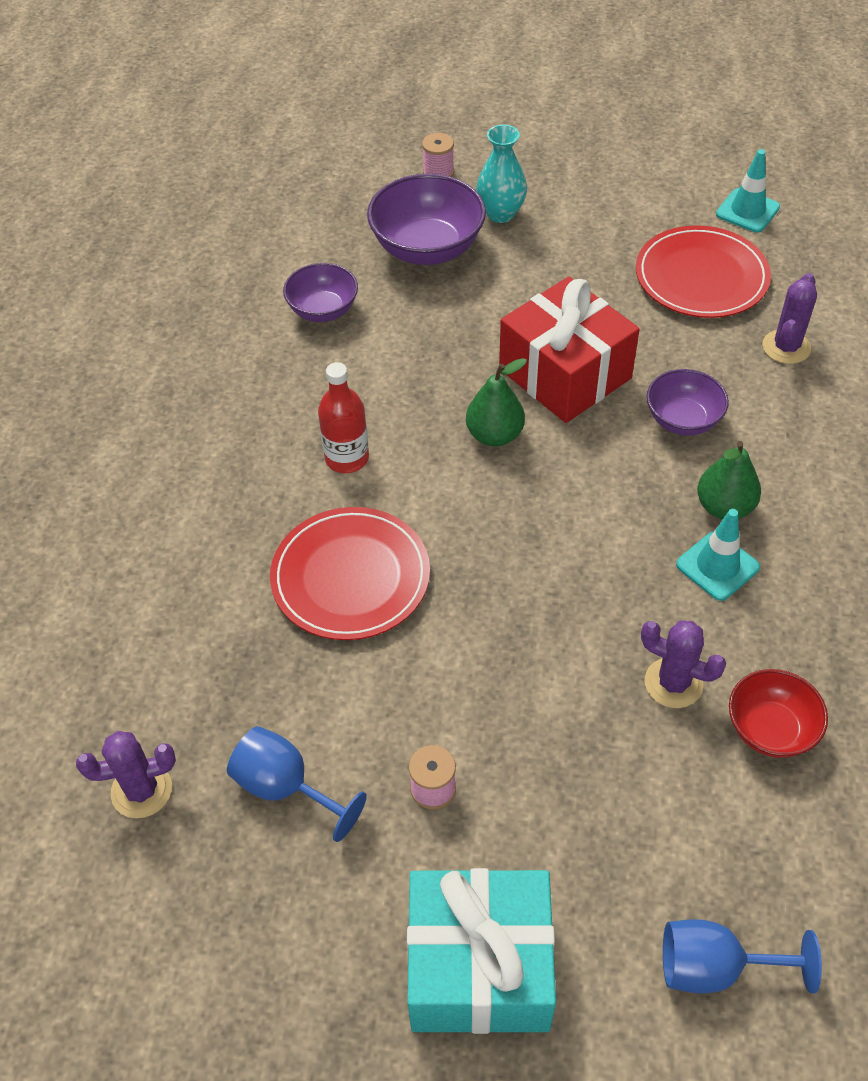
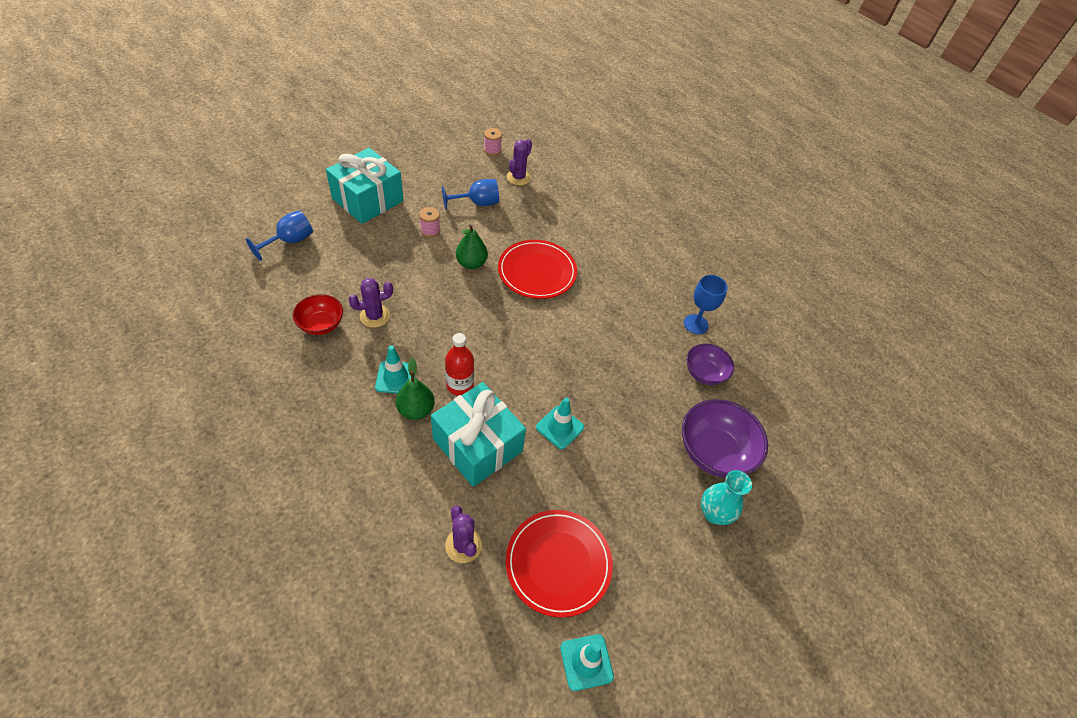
camera: 125 degrees right, 0 degrees up
red bottle [318,362,369,473] -> red bottle moved to [445,333,474,396]
pink spool [422,133,454,177] -> pink spool moved to [484,128,502,156]
green pear [466,358,527,446] -> green pear moved to [456,225,488,269]
red gift [499,277,640,423] -> turquoise traffic cone [536,398,584,449]
purple bowl [647,369,729,436] -> turquoise gift [431,382,526,487]
none -> blue goblet [684,275,728,334]

